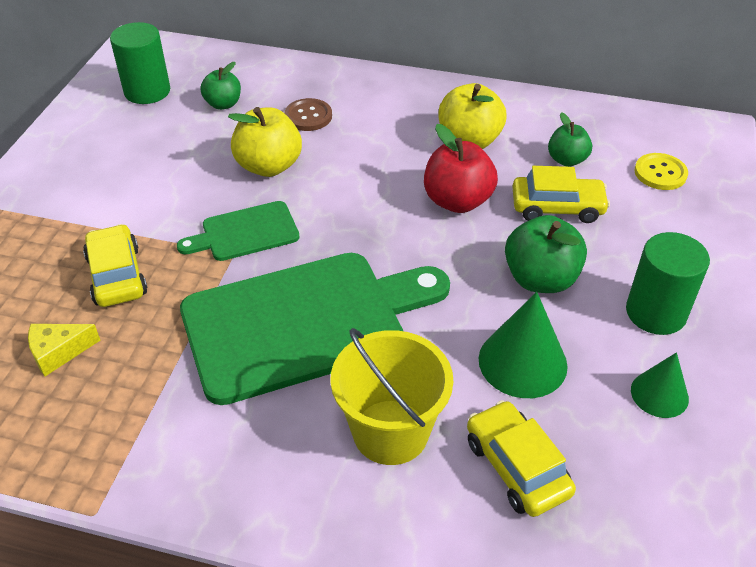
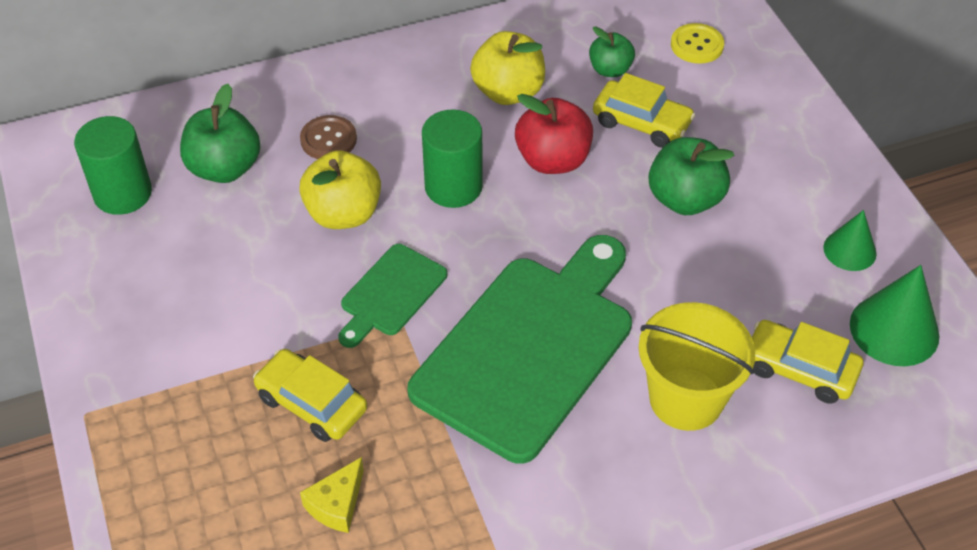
camera: 35 degrees left, 5 degrees up
green apple [200,62,241,110] -> green apple [180,84,260,183], size x1.60
green cone [479,292,568,398] -> green cone moved to [850,265,940,366]
yellow car [512,166,610,223] -> yellow car turned 60 degrees clockwise [593,73,695,148]
green cylinder [626,232,710,335] -> green cylinder moved to [422,109,483,208]

